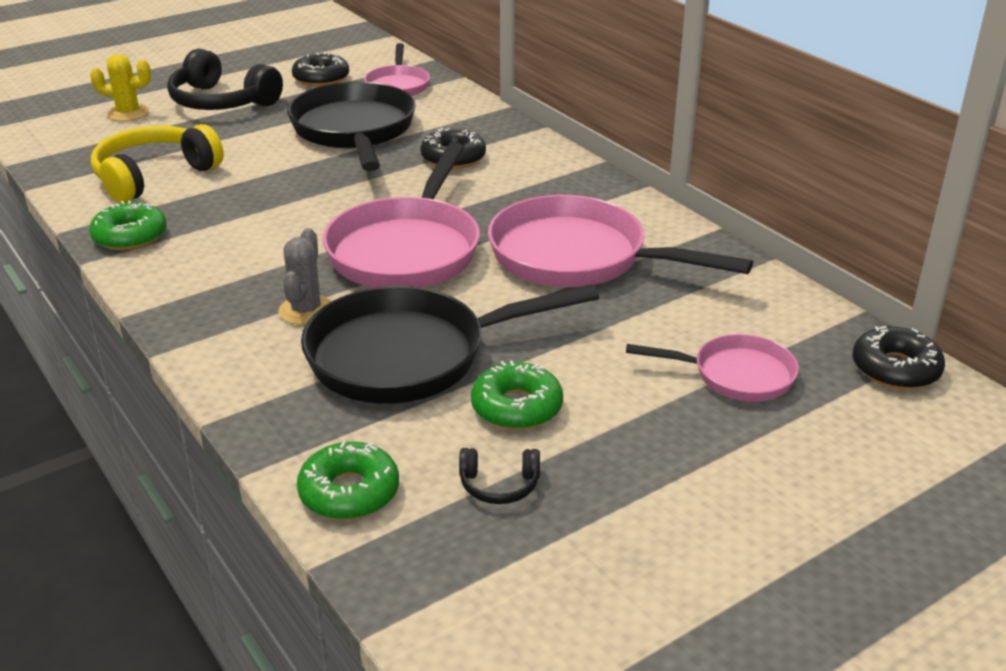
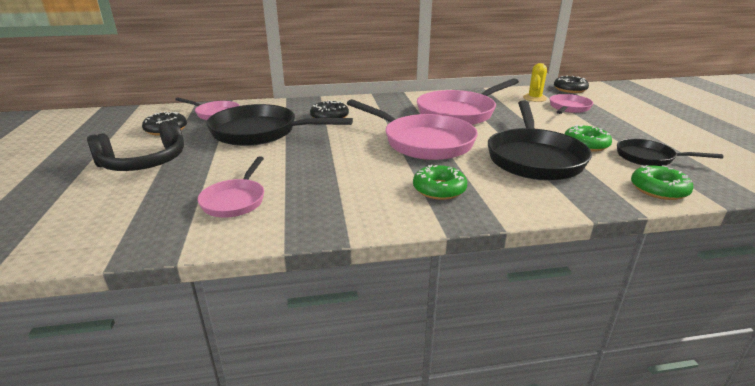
camera: 65 degrees left, 5 degrees down
green donut [89,200,166,250] -> green donut moved to [413,164,467,200]
yellow cactus [90,54,151,121] -> yellow cactus moved to [523,63,547,102]
yellow headphones [91,124,224,203] -> pink pan [197,156,264,218]
grey cactus [278,228,331,325] -> none
black headphones [459,448,540,504] -> black pan [617,139,723,166]

